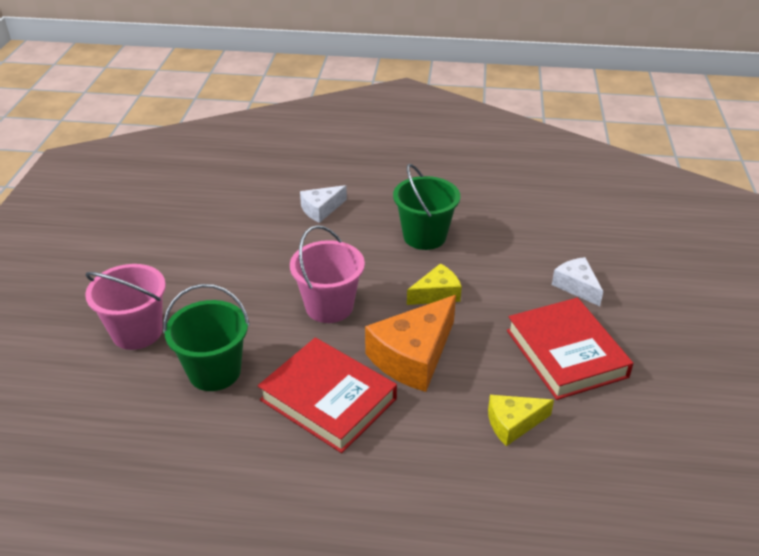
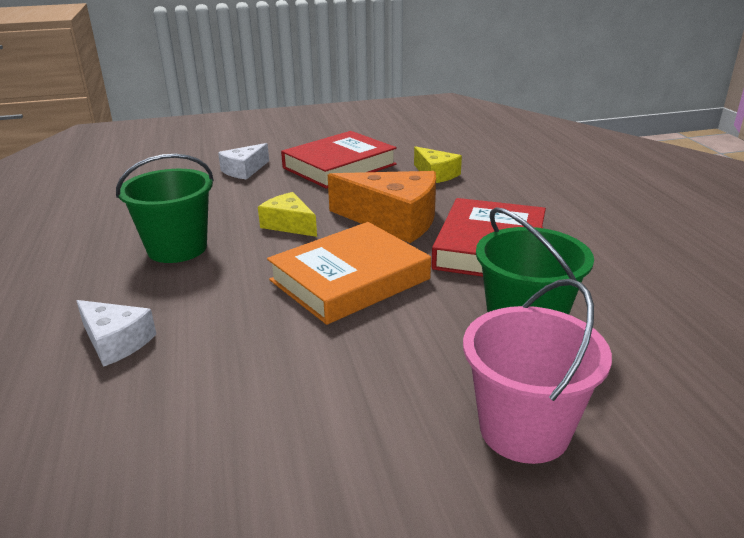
camera: 110 degrees left, 10 degrees down
pink bucket [290,225,365,323] -> orange book [267,222,431,325]

